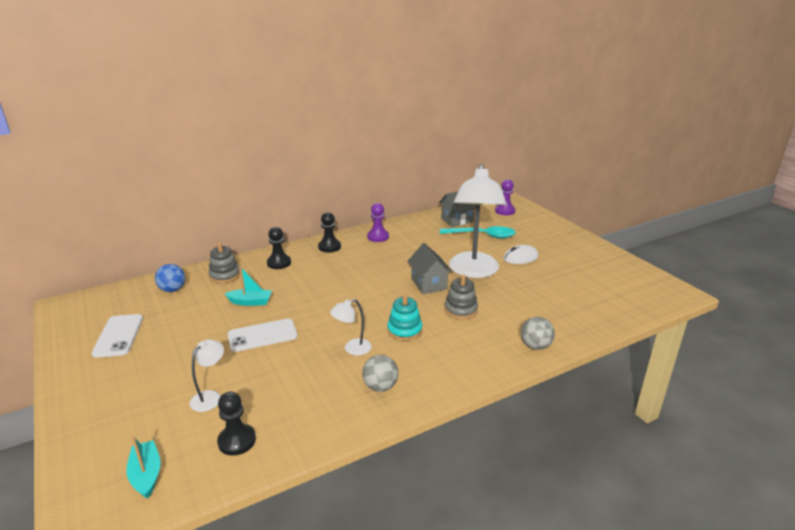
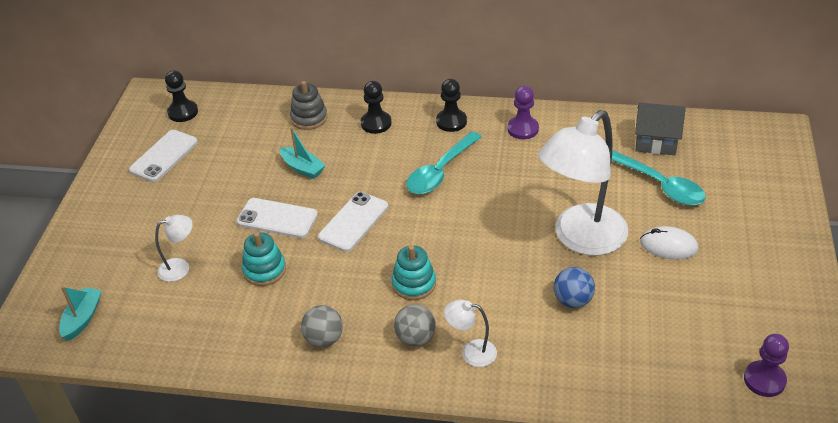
camera: 40 degrees right, 15 degrees up
blue ball [155,264,185,292] -> blue ball moved to [554,267,595,308]
black pawn [217,392,256,456] -> black pawn moved to [165,70,198,122]
white lamp [330,299,372,355] -> white lamp moved to [444,300,497,367]
grey house [408,243,452,294] -> none
grey stacking toy [445,275,478,319] -> none
purple pawn [495,179,515,215] -> purple pawn moved to [744,334,789,397]
grey ball [521,317,555,350] -> grey ball moved to [394,304,436,346]
none -> turquoise stacking toy [242,232,286,286]
none -> white phone [318,192,388,252]
none -> turquoise spoon [406,131,482,194]

